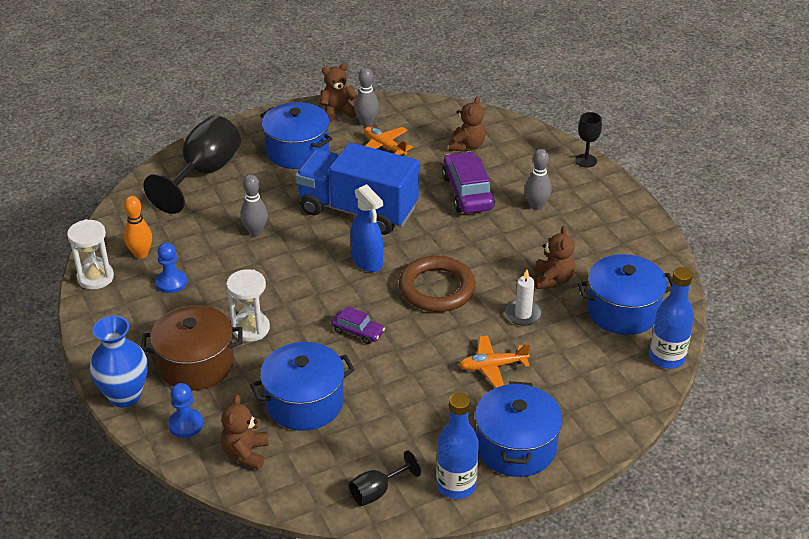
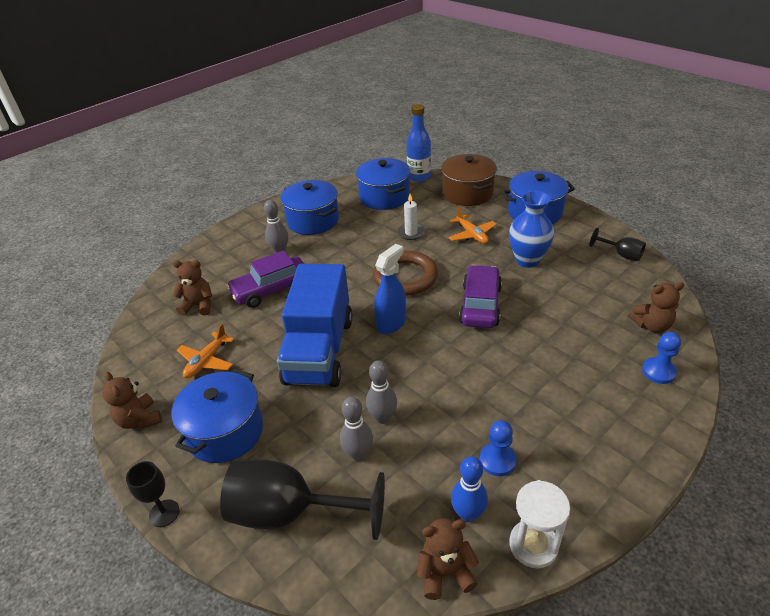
camera: 105 degrees left, 0 degrees up
blue vase [90,315,148,408] -> blue vase moved to [509,190,554,268]
orange bowling pin [124,196,152,259] -> blue bowling pin [451,456,488,522]
brown pot [141,305,243,390] -> brown pot moved to [441,154,497,206]
white hourglass [226,269,270,342] -> none
blue pot [250,342,355,431] -> blue pot moved to [280,180,339,235]
purple car [331,306,385,344] -> purple car [459,265,502,328], size x1.82
grey bowling pin [354,68,379,126] -> grey bowling pin moved to [340,397,373,461]
blue bottle [436,393,479,499] -> none
brown teddy bear [535,226,575,289] -> brown teddy bear moved to [417,518,479,600]
black goblet [575,112,602,168] -> black goblet moved to [126,461,179,527]

